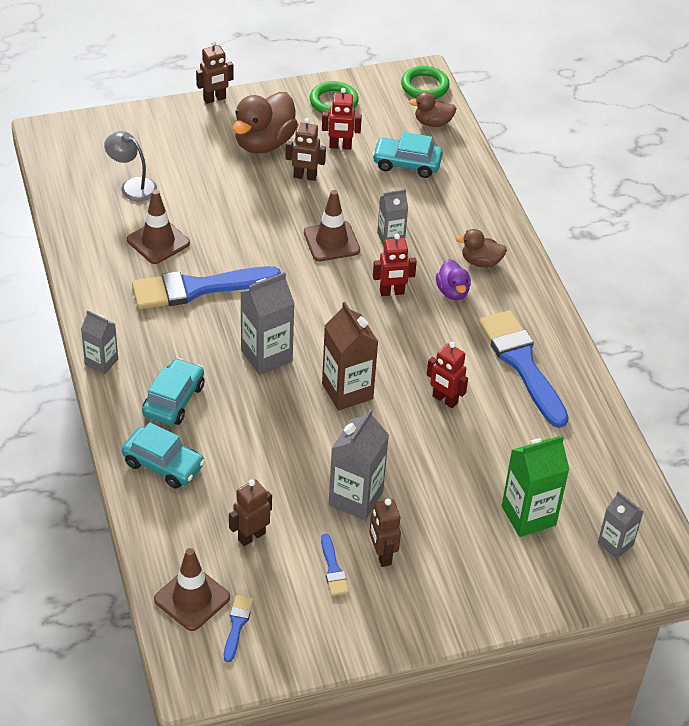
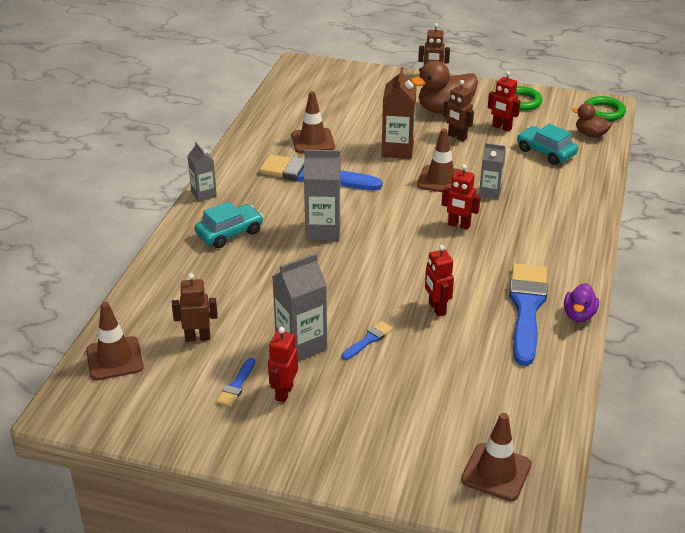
camera: 35 degrees right, 10 degrees down
grey lamp [104,131,157,201] -> none
turquoise car [122,422,205,489] -> none
blue brush [224,595,254,662] -> blue brush moved to [342,321,393,360]
brown carton [322,302,378,411] -> brown carton moved to [382,67,417,159]
brown robot [369,499,401,567] -> red robot [268,327,298,402]
purple duck [436,259,471,300] -> purple duck moved to [564,283,599,322]
brown duck [456,229,507,268] -> none
green carton [502,435,570,537] -> none
grey carton [598,491,644,559] -> brown traffic cone [461,413,532,501]

